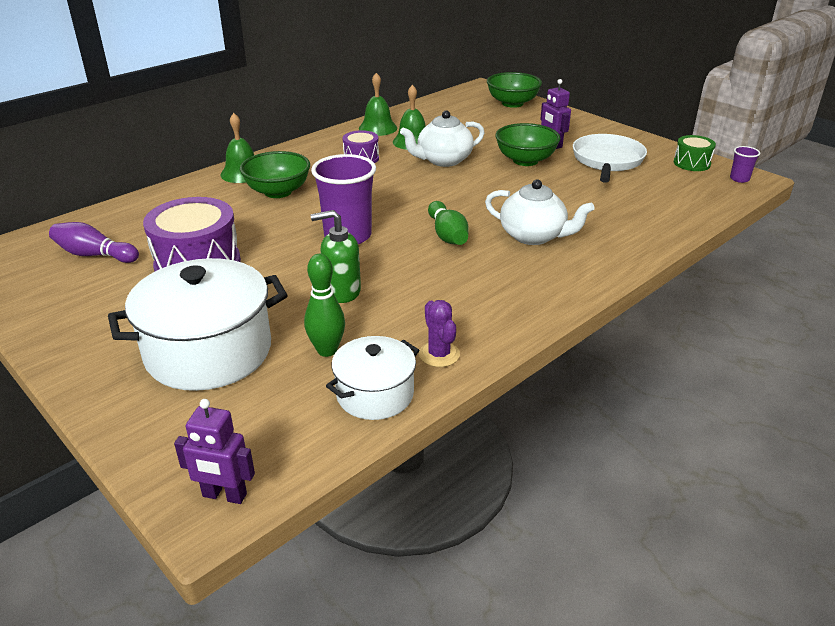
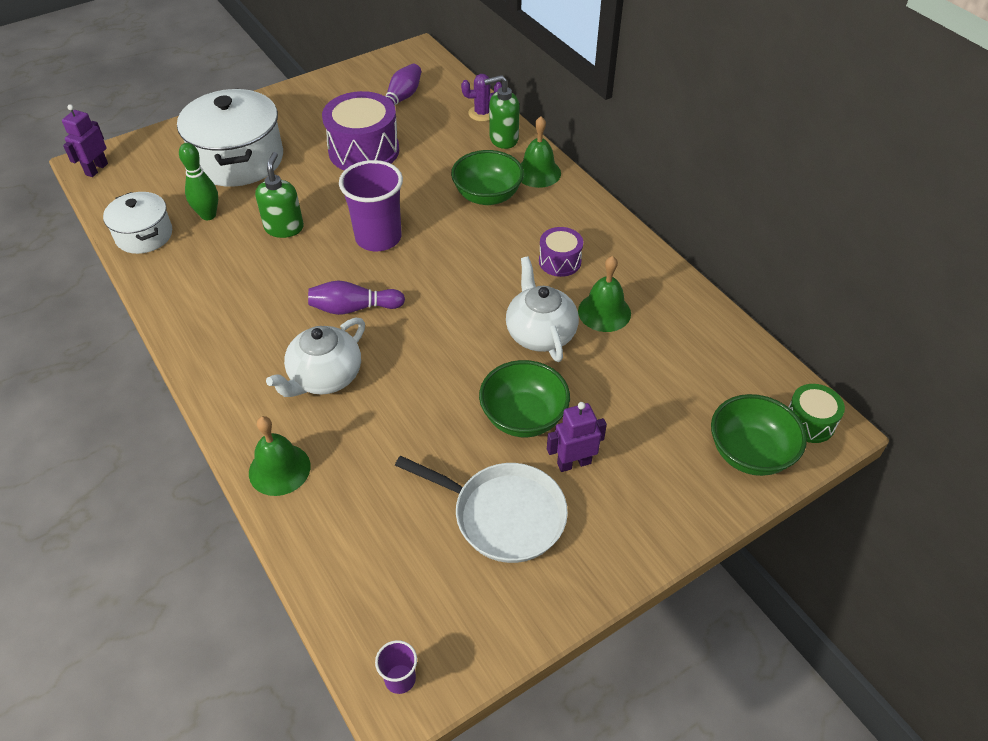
camera: 100 degrees right, 15 degrees up
green bell [359,73,397,136] -> green bell moved to [249,416,311,496]
purple cactus [419,300,460,367] -> purple cactus moved to [461,74,502,122]
green bowling pin [428,201,469,245] -> purple bowling pin [308,280,405,315]
green drum [674,135,716,171] -> green drum moved to [788,384,845,443]
none -> green soap dispenser [484,75,520,149]

